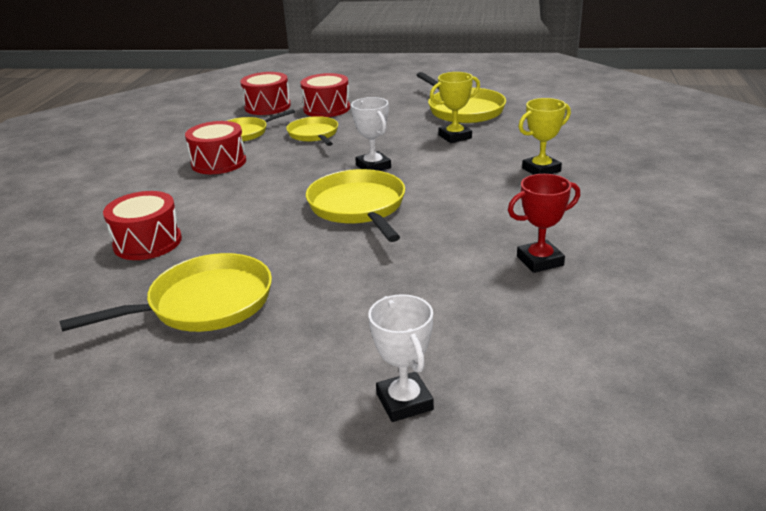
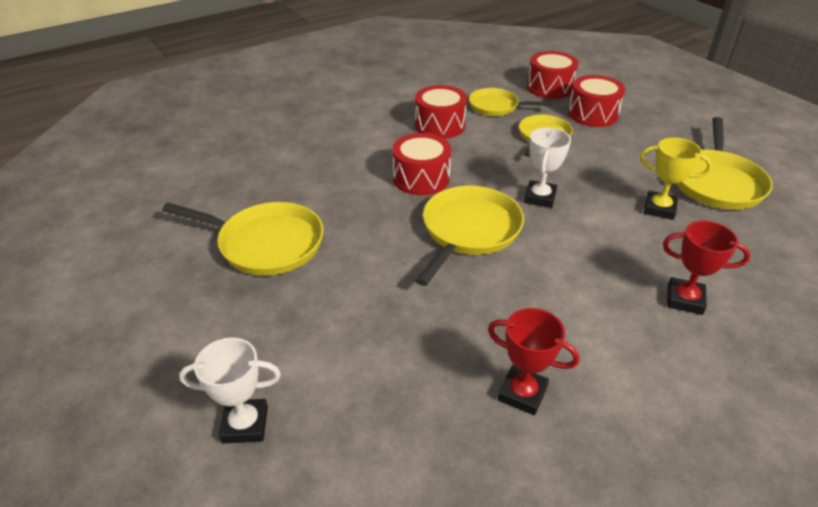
camera: 45 degrees right, 10 degrees up
red drum [103,191,182,260] -> red drum moved to [392,133,451,195]
white trophy [368,294,434,422] -> white trophy turned 60 degrees clockwise [179,337,281,444]
yellow trophy [518,98,571,175] -> red trophy [663,221,751,315]

